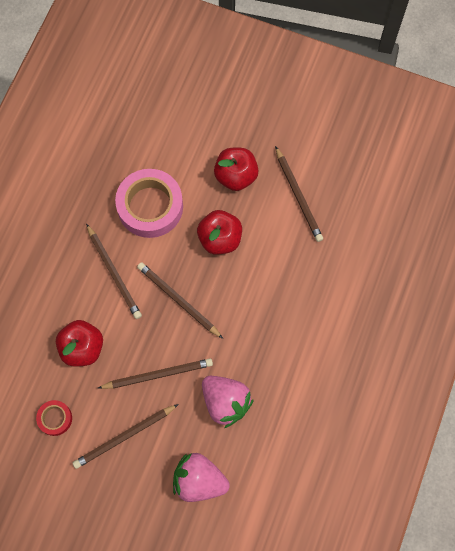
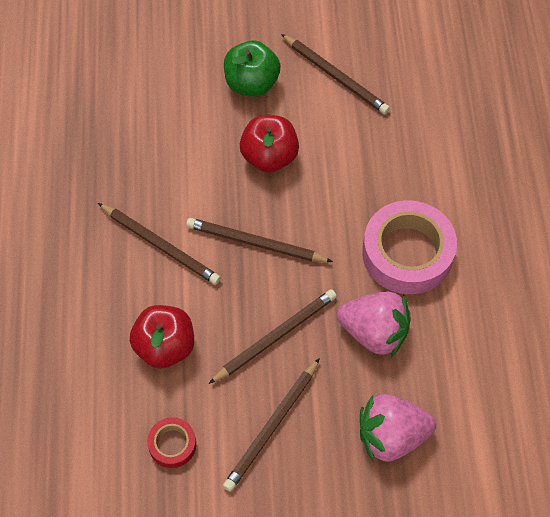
camera: 25 degrees left, 10 degrees down
pink tape [115,169,183,238] -> pink tape moved to [362,200,457,294]
red apple [214,148,259,191] -> green apple [224,41,281,96]

